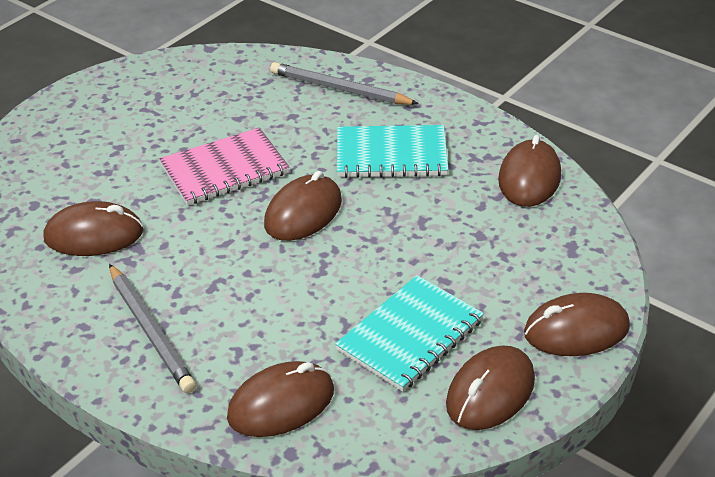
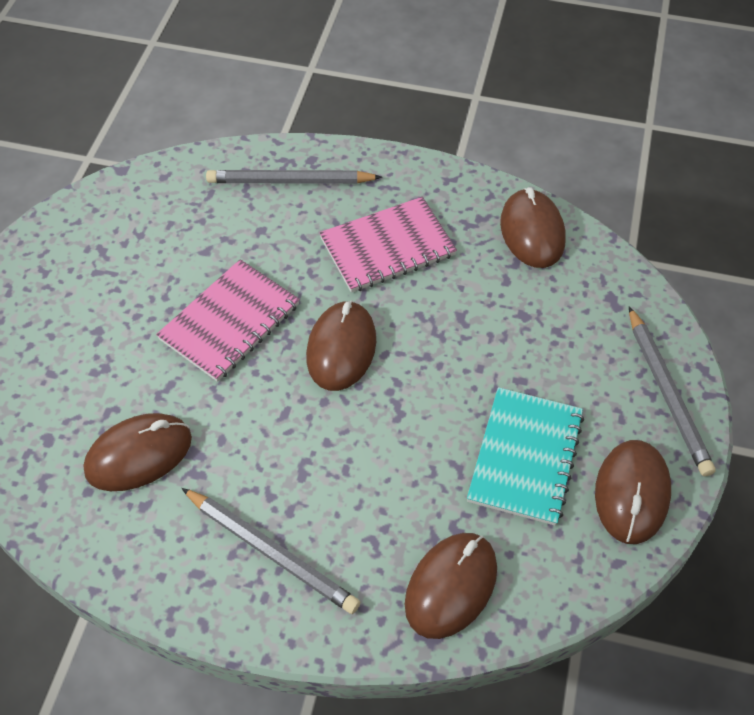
camera: 25 degrees left, 15 degrees up
turquoise notebook [337,125,449,178] -> pink notebook [319,197,457,293]
brown mouse [524,293,630,356] -> grey pencil [629,307,715,476]

